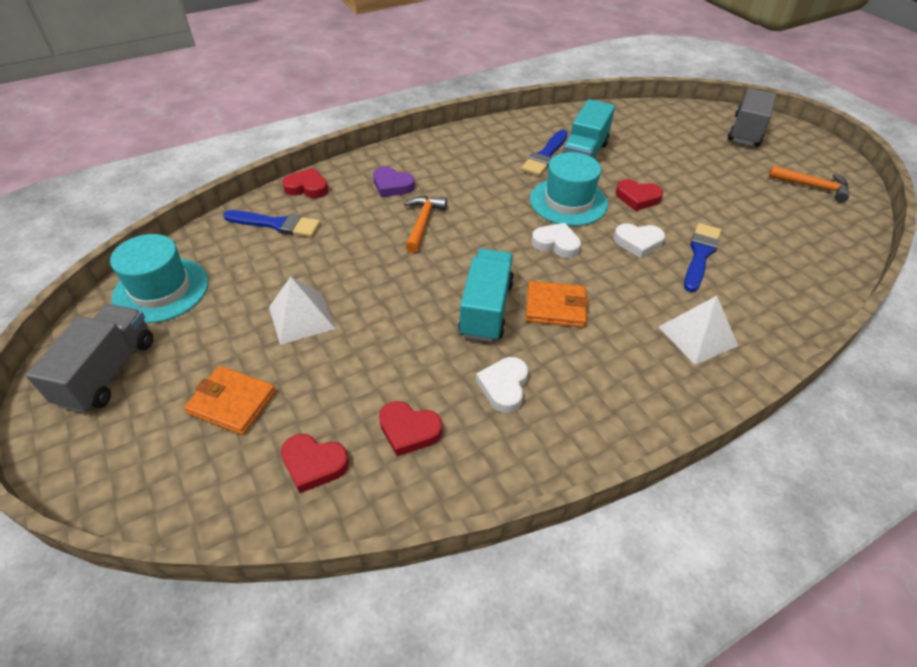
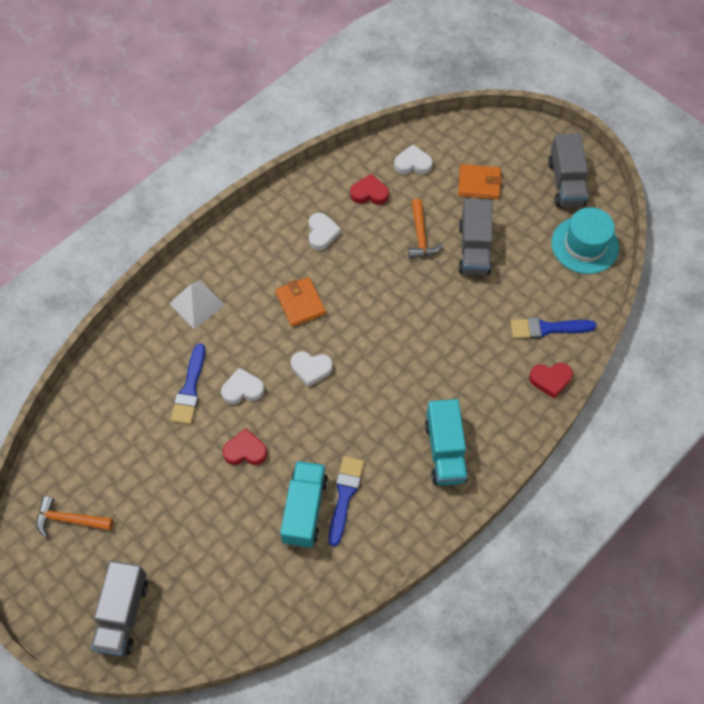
camera: 165 degrees right, 15 degrees up
white pyramid [269,277,335,345] -> grey truck [458,199,492,275]
red heart [281,434,349,493] -> white heart [394,145,433,174]
purple heart [373,167,415,197] -> none
orange hammer [404,196,447,253] -> orange hammer moved to [408,199,443,259]
turquoise truck [458,249,514,342] -> turquoise truck moved to [425,399,468,486]
orange wallet [526,281,589,328] -> orange wallet turned 75 degrees clockwise [275,277,326,327]
turquoise hat [530,152,608,226] -> none

